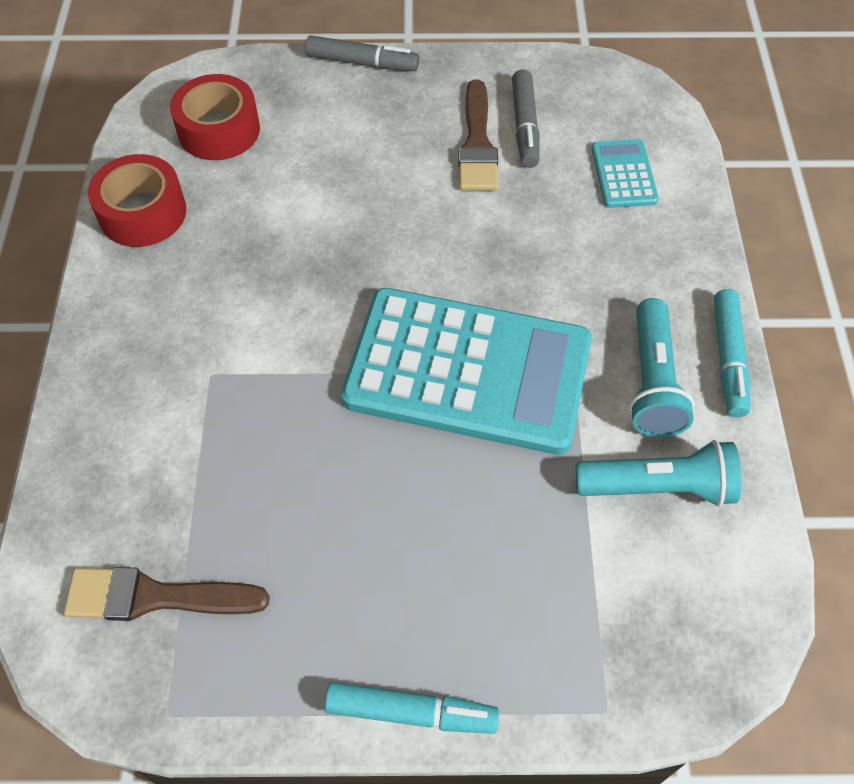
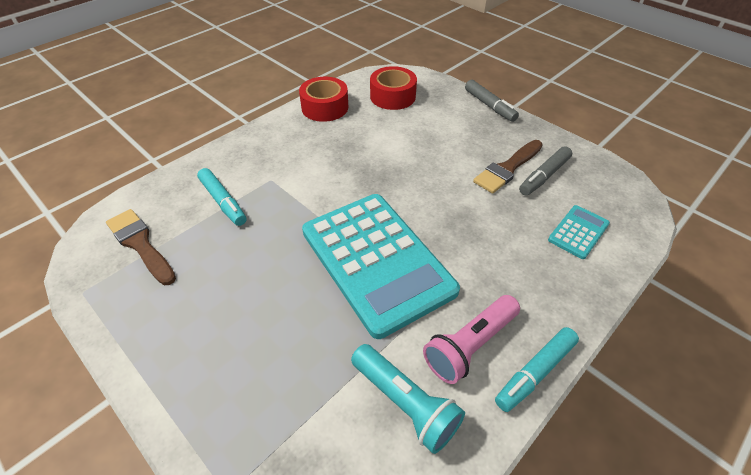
camera: 45 degrees right, 10 degrees down
turquoise marker [325,682,499,734] -> turquoise marker moved to [197,168,247,226]
turquoise flashlight [629,298,695,437] -> pink flashlight [423,295,520,384]

